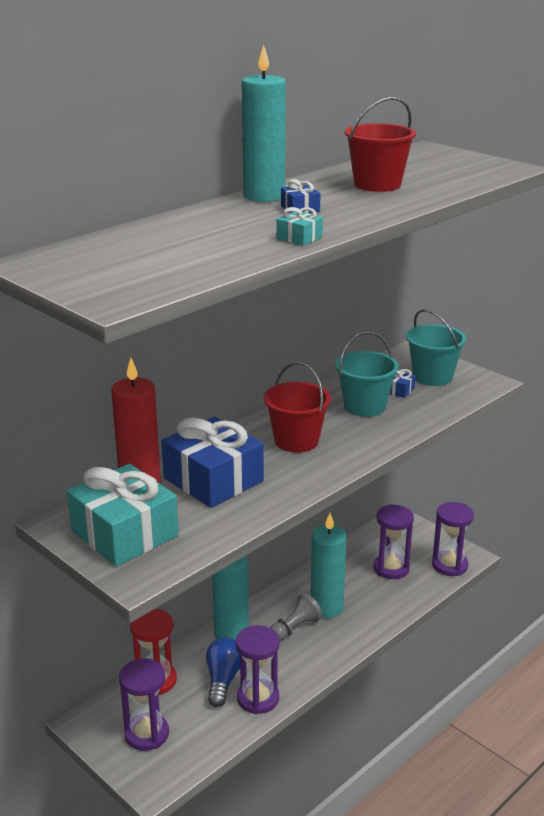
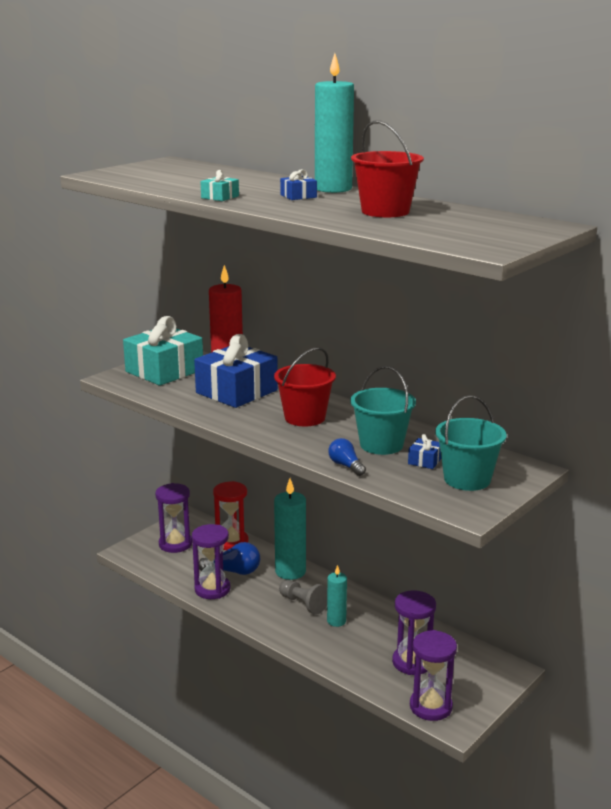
camera: 85 degrees right, 5 degrees down
turquoise candle [310,513,347,618] -> turquoise candle [327,565,347,627], size x0.58
none -> blue light bulb [328,438,366,476]

